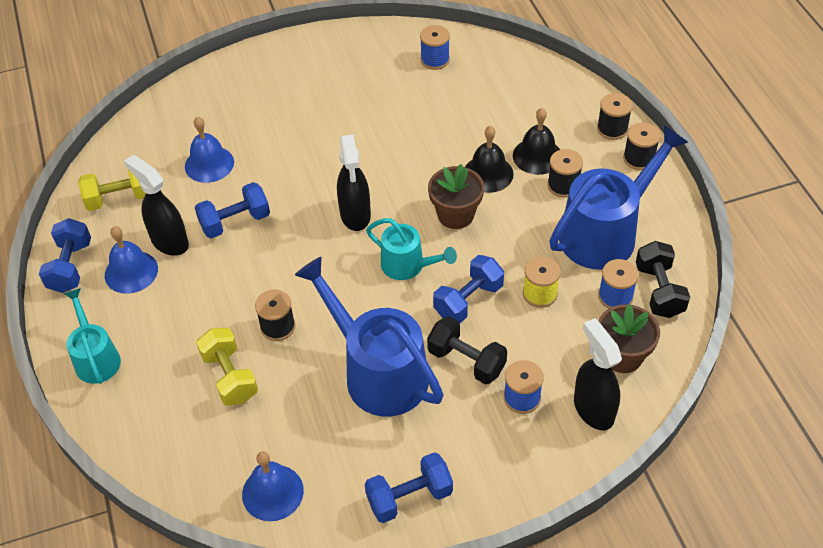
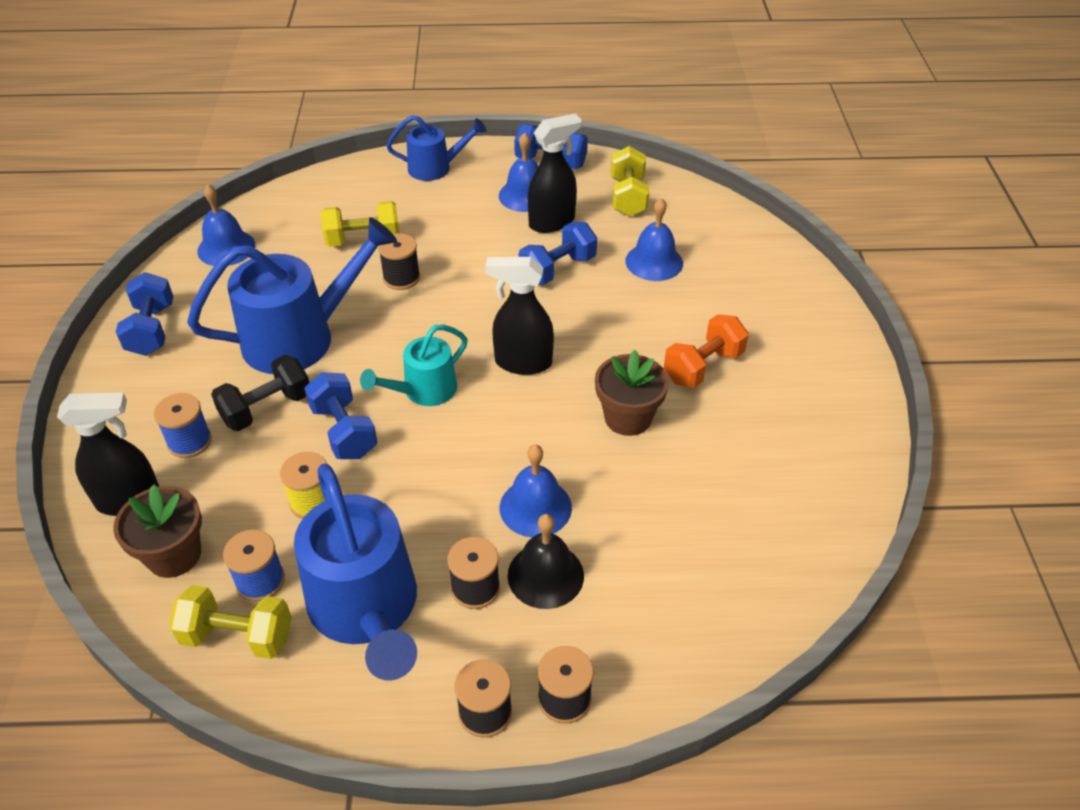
camera: 105 degrees right, 5 degrees down
turquoise watering can [64,288,121,384] -> blue watering can [386,115,487,181]
blue dumbbell [195,182,270,239] -> blue dumbbell turned 60 degrees clockwise [519,222,597,285]
blue spool [420,25,450,70] -> none
brown flower pot [428,164,484,229] -> brown flower pot moved to [595,350,669,436]
black bell [465,126,514,193] -> blue bell [500,445,572,537]
black dumbbell [636,241,690,318] -> yellow dumbbell [169,585,292,659]
none -> orange dumbbell [664,314,749,388]

